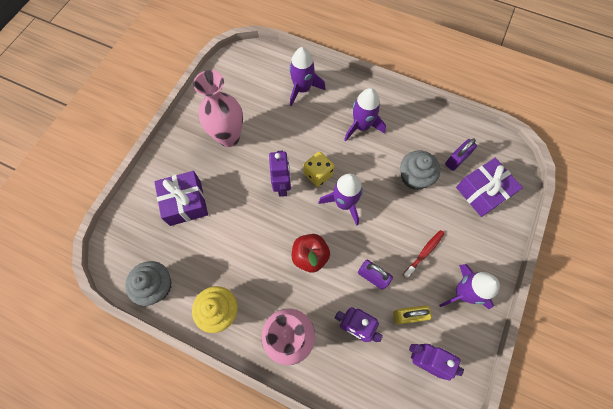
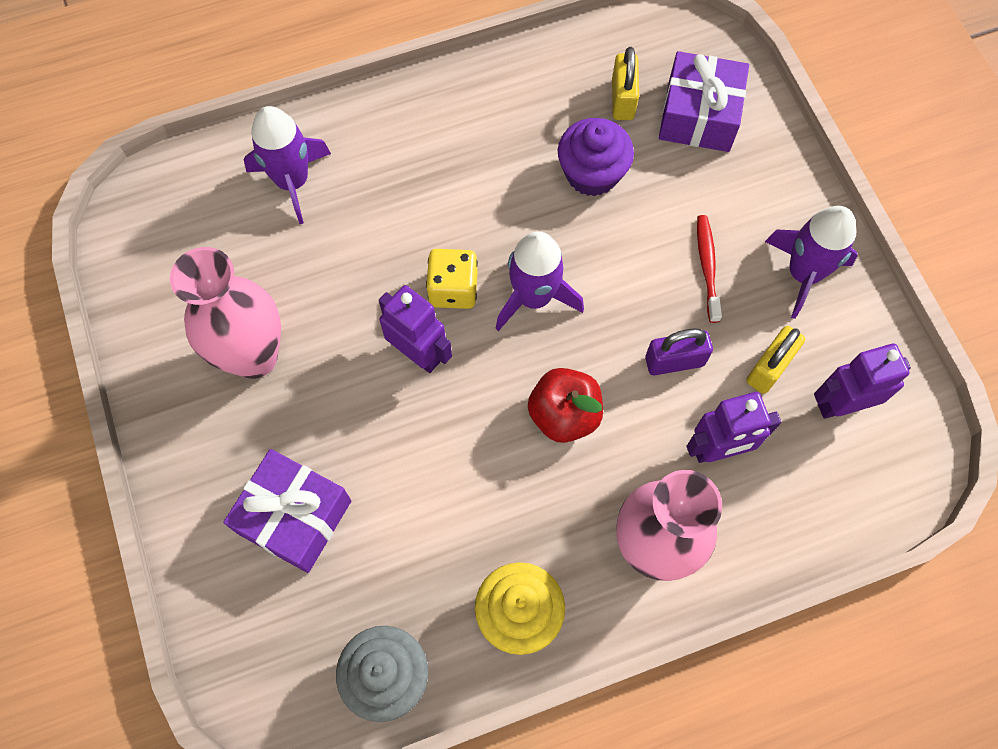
camera: 45 degrees left, 0 degrees up
purple rocket [344,88,386,142] -> none
grey cupcake [400,150,441,190] -> purple cupcake [558,118,634,196]
purple padlock [445,138,477,171] -> yellow padlock [612,47,639,120]

